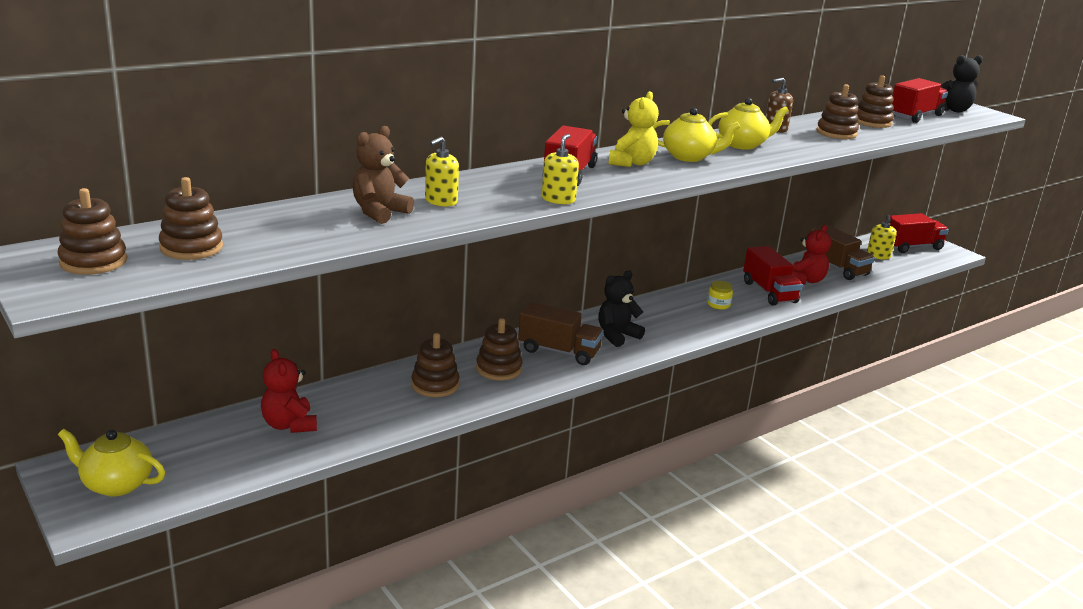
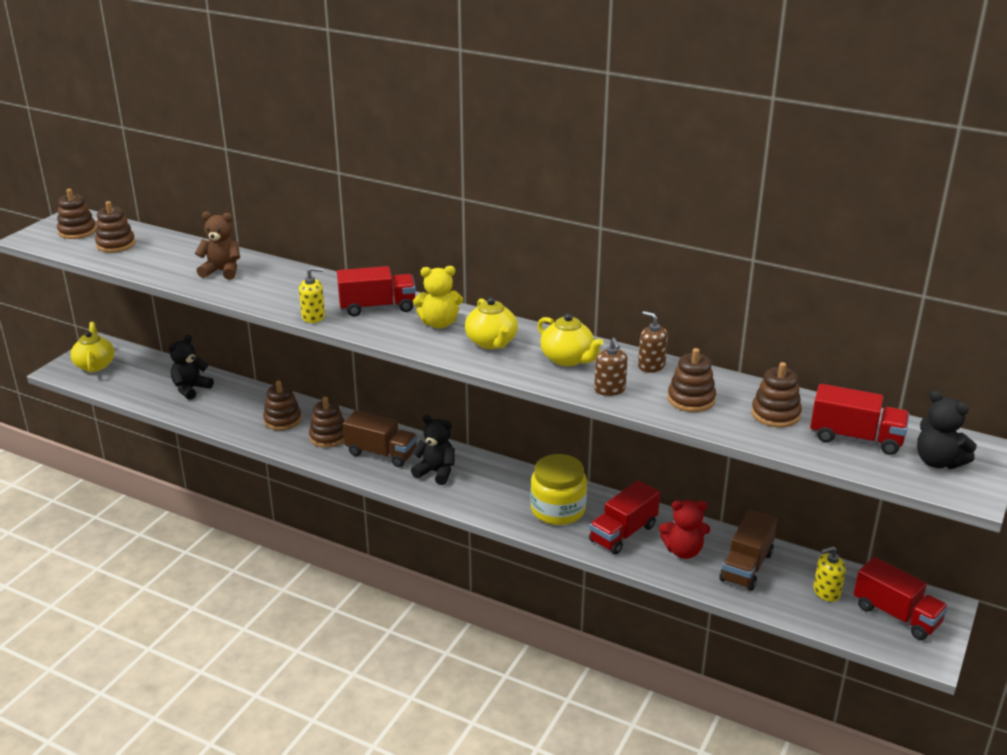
camera: 65 degrees right, 5 degrees up
red teddy bear [261,349,317,433] -> black teddy bear [168,335,214,400]
yellow soap dispenser [425,137,459,207] -> none
brown truck [518,302,604,365] -> brown truck turned 60 degrees counterclockwise [343,410,417,467]
yellow jar [707,281,733,309] -> yellow jar [530,454,587,525], size x2.22
none -> brown soap dispenser [594,338,628,396]

